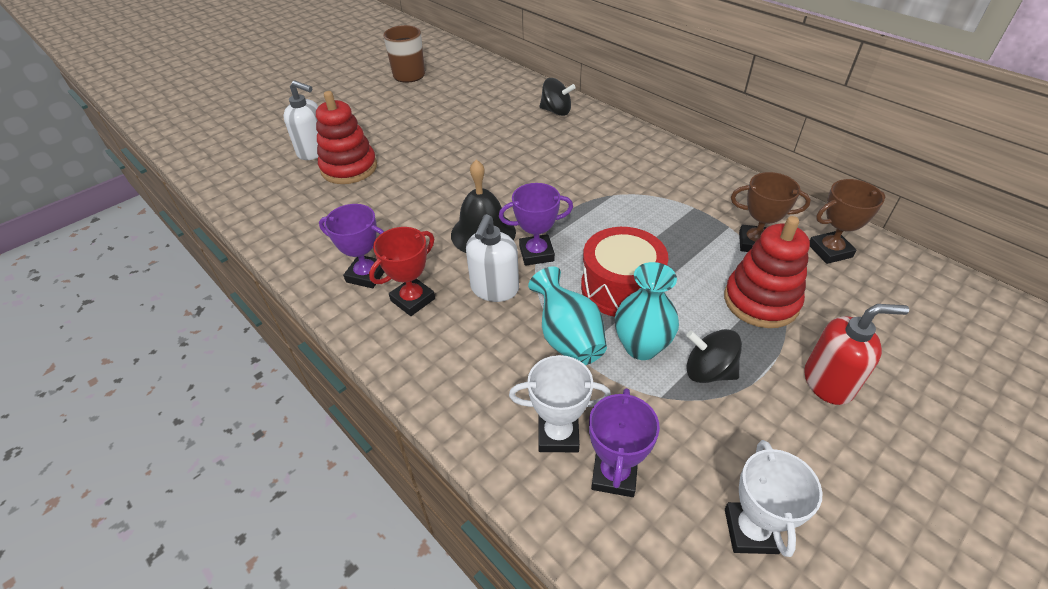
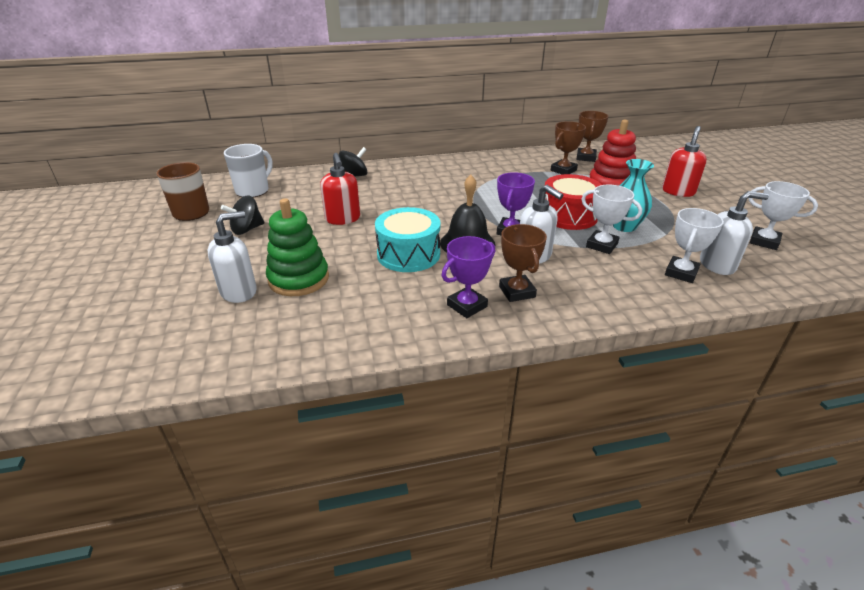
camera: 60 degrees left, 10 degrees down
red stacking toy [316,91,377,184] -> green stacking toy [266,198,329,296]
red trophy [369,227,435,316] -> brown trophy [499,224,547,302]
turquoise vase [528,266,607,365] -> white trophy [581,185,642,254]
purple trophy [589,388,660,497] -> white soap dispenser [700,191,769,275]
black spinning top [686,329,742,383] -> black spinning top moved to [221,195,264,235]
none -> white mug [224,144,273,198]
none -> red soap dispenser [320,153,360,225]
none -> turquoise drum [375,207,441,272]

